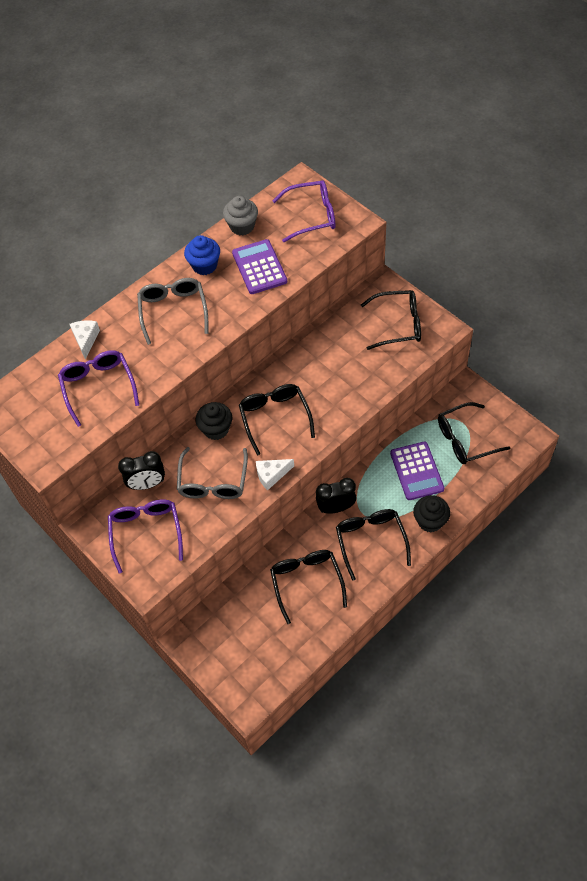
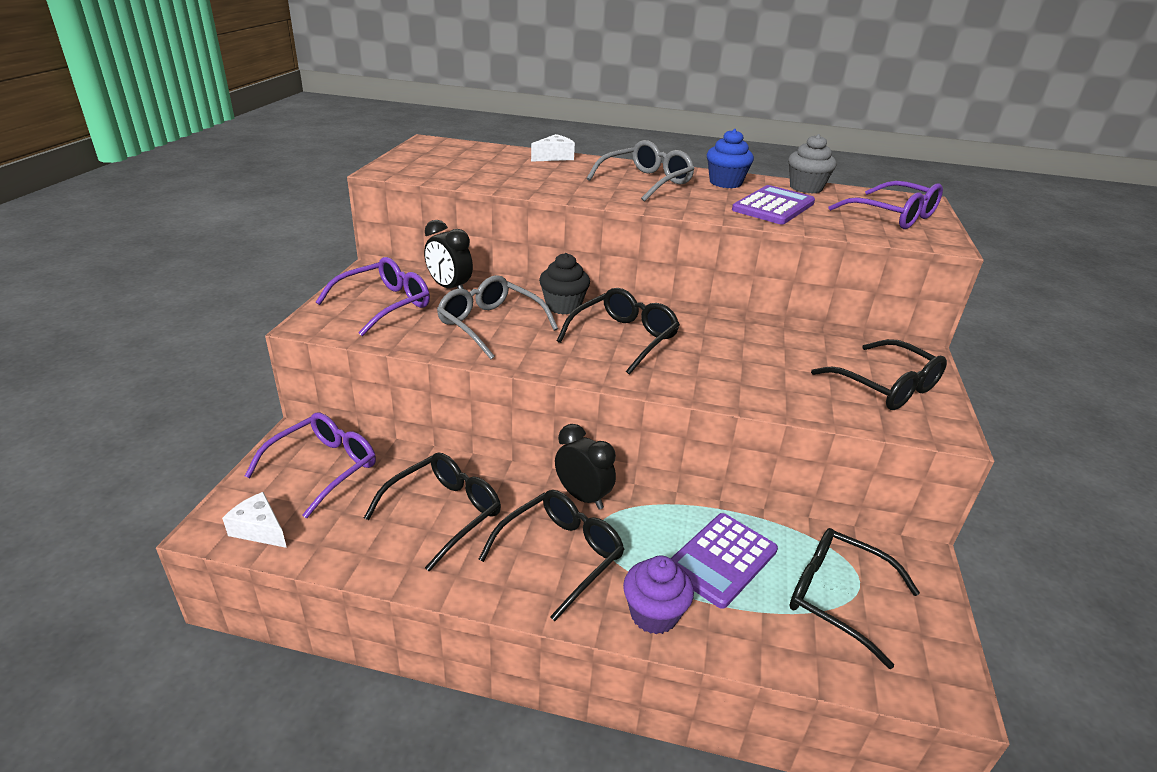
camera: 50 degrees right, 25 degrees down
purple glasses [58,350,139,427] -> purple glasses moved to [245,413,376,518]
grey glasses [177,447,248,499] -> grey glasses turned 75 degrees clockwise [437,275,558,359]
white cheese [256,459,294,490] -> white cheese moved to [222,492,287,548]
black cupcake [413,495,450,533] -> purple cupcake [623,556,694,634]

